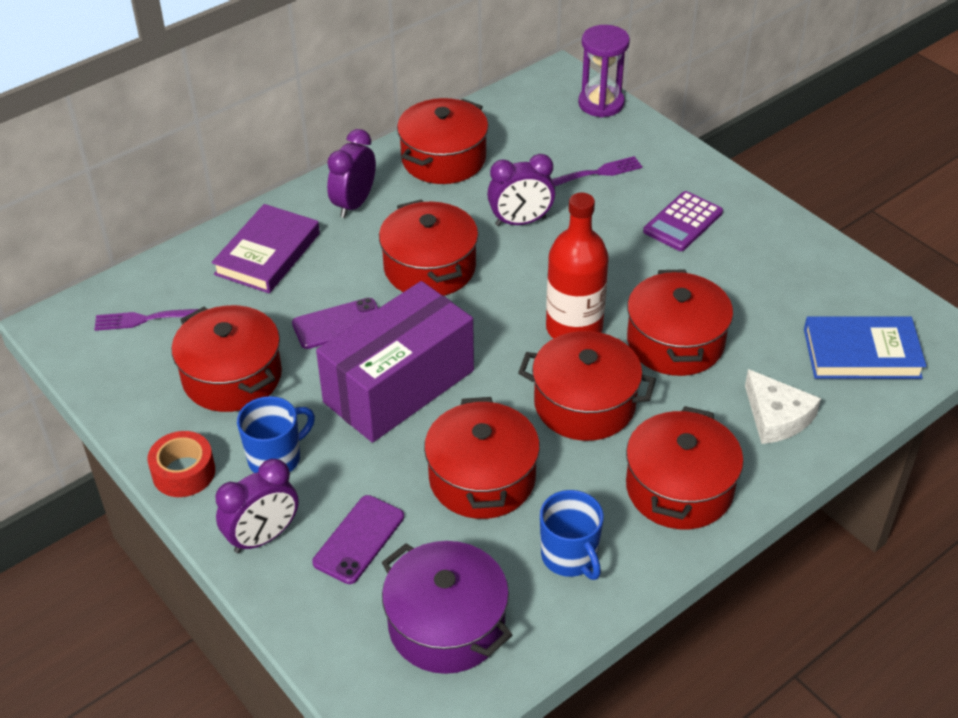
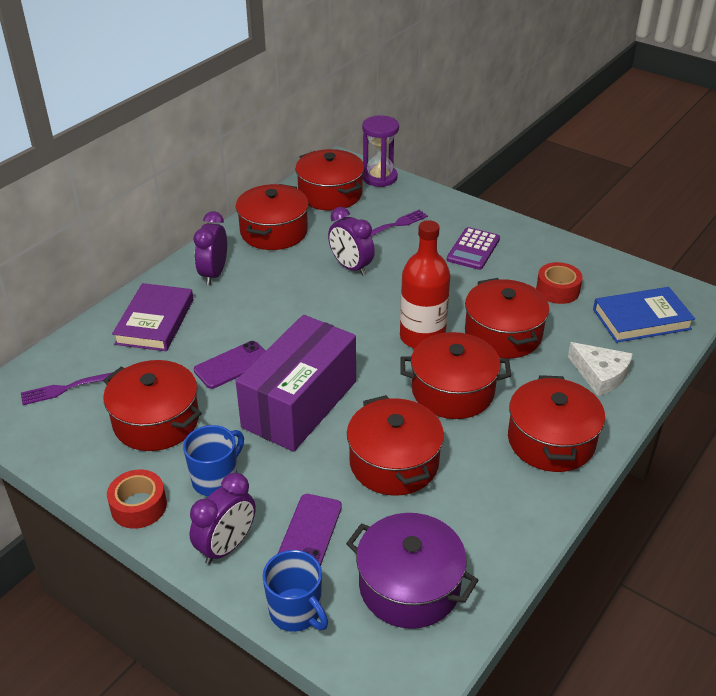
camera: 15 degrees left, 5 degrees down
red pot [379,199,478,296] -> red pot moved to [295,149,364,211]
purple clock [487,154,555,226] -> purple clock turned 75 degrees clockwise [328,207,375,276]
blue mug [540,490,604,580] -> blue mug moved to [263,550,328,632]
none -> red tape [536,262,583,304]

